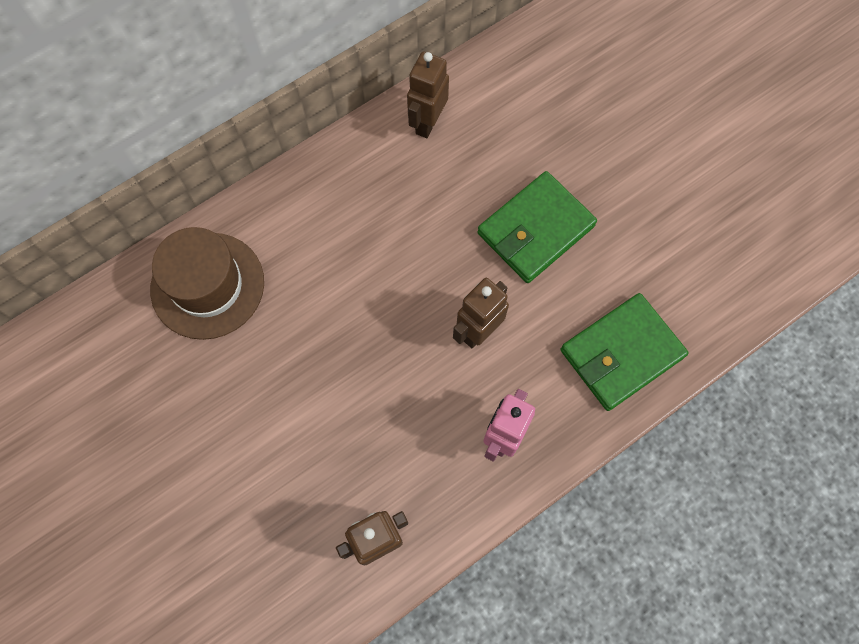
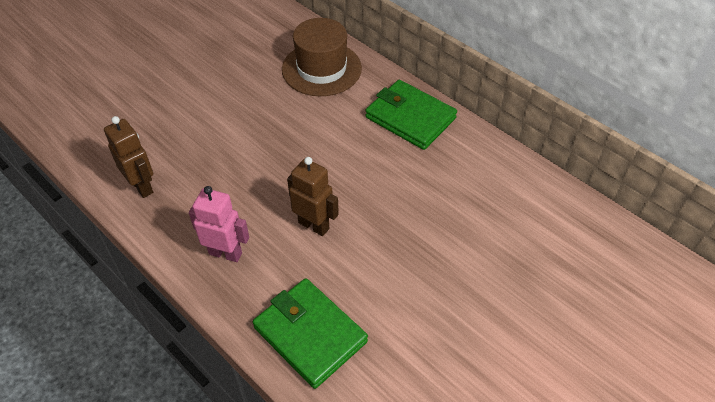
camera: 80 degrees right, 20 degrees down
brown robot [407,51,449,138] -> none
green wallet [477,171,597,283] -> green wallet moved to [365,80,457,150]

